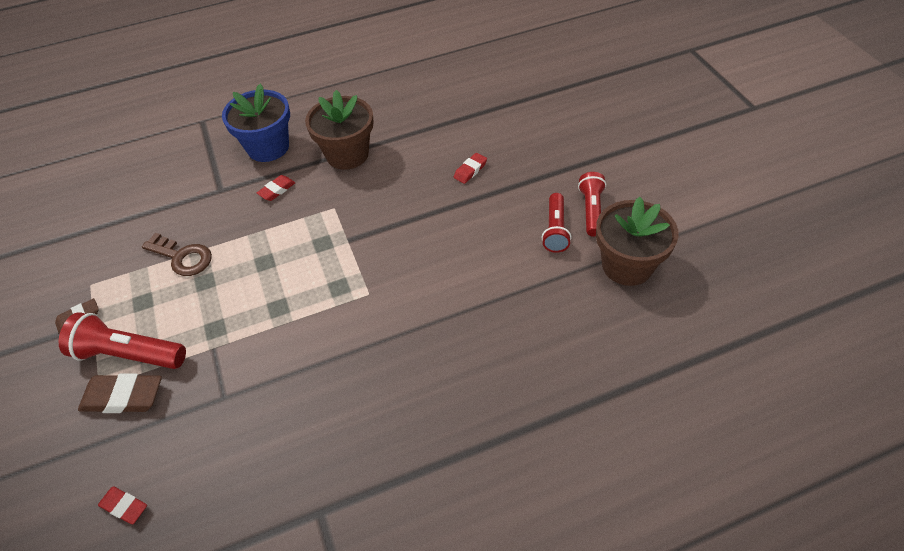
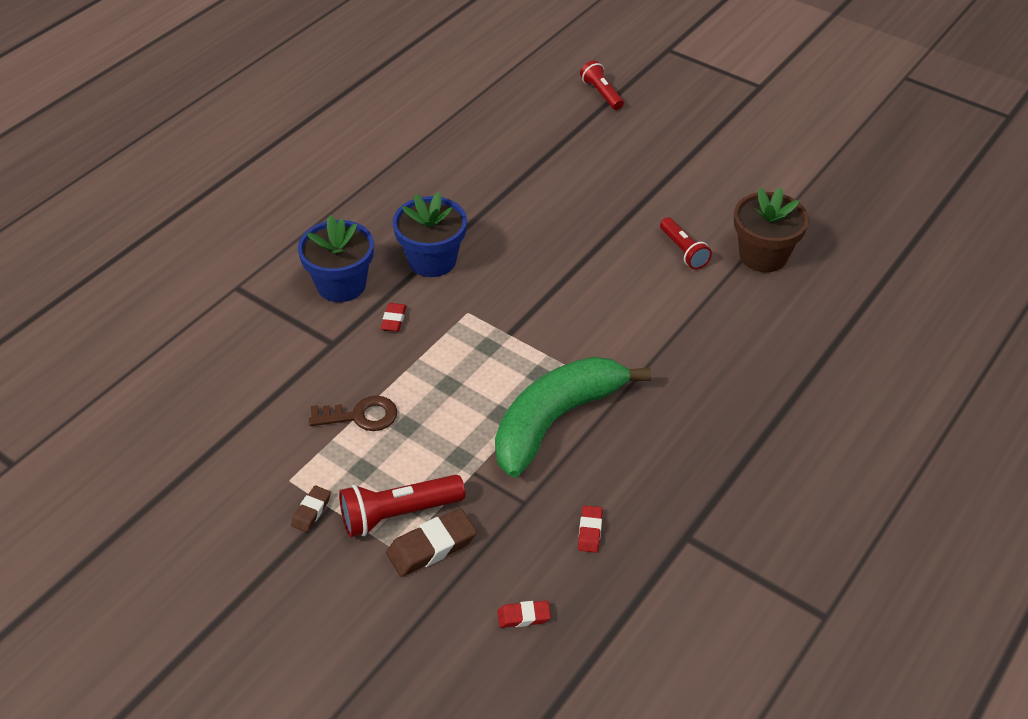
camera: 35 degrees left, 5 degrees down
brown flower pot [305,90,374,170] -> blue flower pot [393,192,467,277]
red eraser [454,153,487,184] -> red eraser moved to [578,505,603,553]
red flashlight [578,172,606,237] -> red flashlight moved to [580,60,624,110]
none -> green banana [495,357,651,478]

